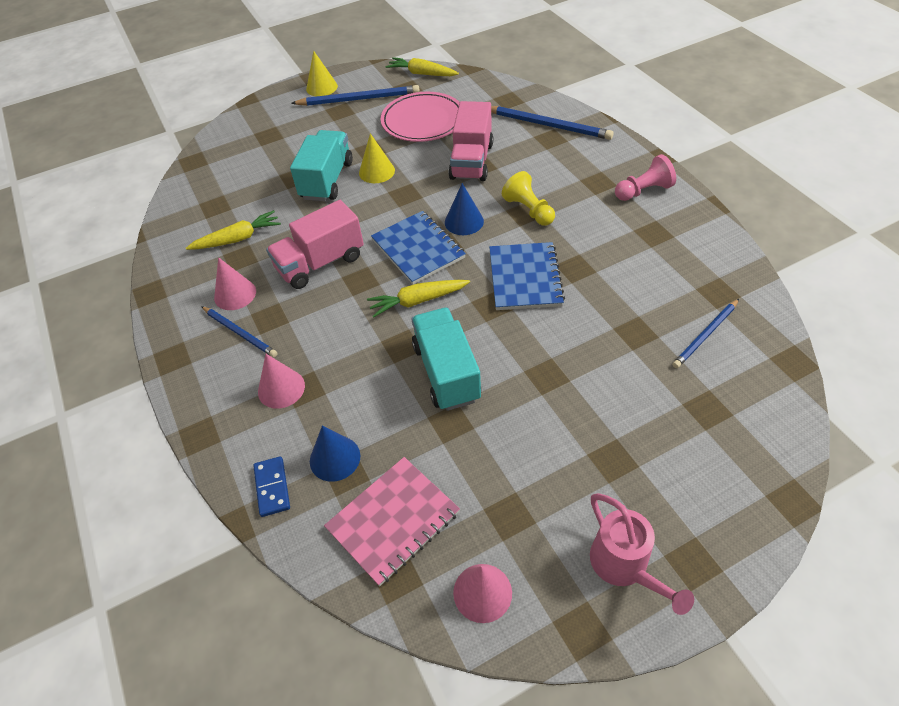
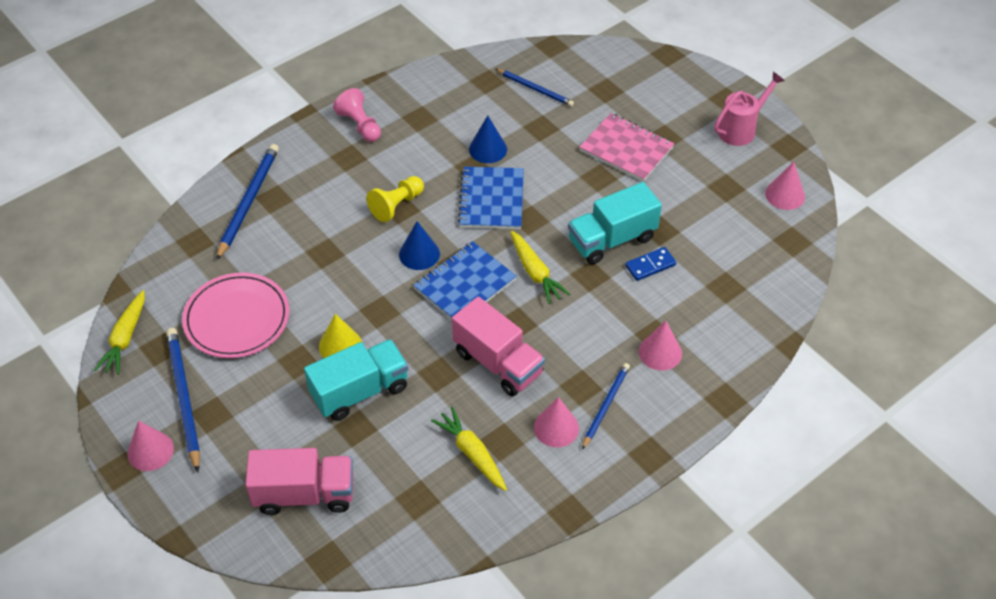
camera: 105 degrees left, 0 degrees up
blue domino [253,456,290,517] -> blue domino moved to [625,247,676,281]
turquoise truck [290,130,353,201] -> turquoise truck turned 150 degrees clockwise [304,339,408,421]
yellow cone [306,51,338,96] -> pink cone [127,421,174,471]
blue cone [310,425,360,482] -> blue cone moved to [469,115,507,163]
pink notebook [324,457,460,586] -> pink notebook moved to [579,113,675,182]
pink truck [448,101,493,181] -> pink truck moved to [245,448,353,515]
blue notebook [489,242,565,310] -> blue notebook turned 75 degrees counterclockwise [458,167,524,229]

